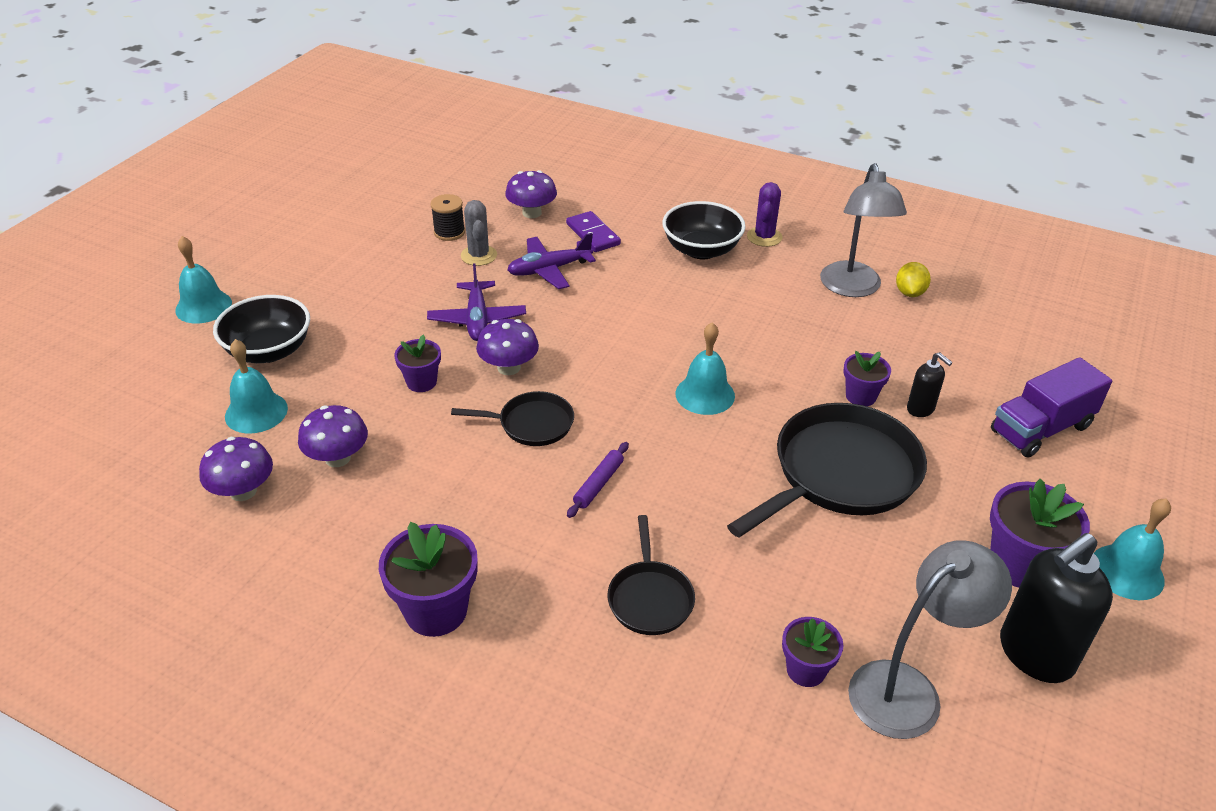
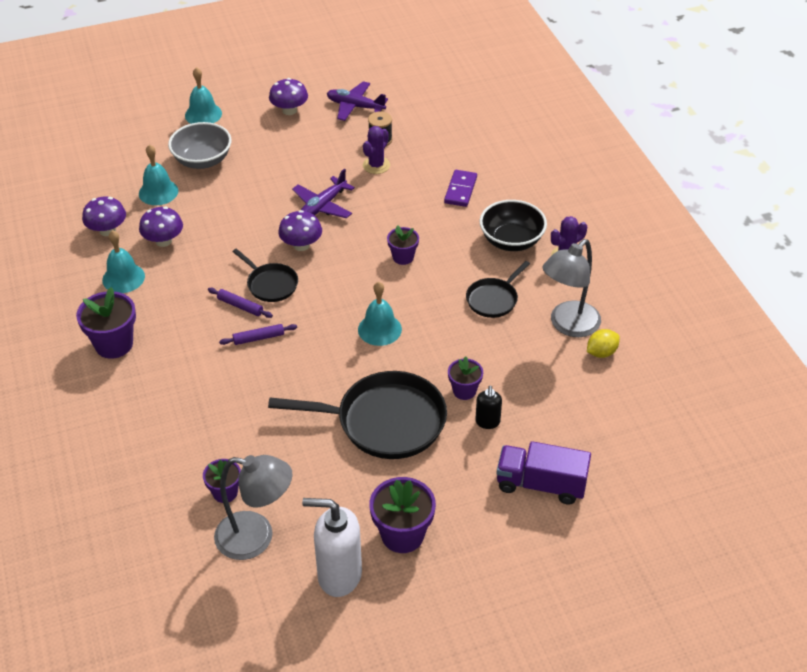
camera: 45 degrees right, 5 degrees up
black bowl [213,295,310,363] -> grey bowl [168,122,231,169]
purple flower pot [394,334,441,392] -> purple flower pot moved to [387,225,419,265]
grey cactus [461,200,497,266] -> purple cactus [363,126,390,174]
purple mushroom [505,170,557,218] -> purple mushroom moved to [269,78,308,115]
purple plane [507,233,596,289] -> purple plane moved to [327,81,388,121]
black pan [608,515,695,635] -> black pan moved to [466,261,530,318]
black soap dispenser [1000,533,1113,683] -> white soap dispenser [302,498,362,597]
turquoise bell [1094,498,1171,600] -> turquoise bell moved to [102,230,145,293]
none -> purple rolling pin [208,288,273,318]

